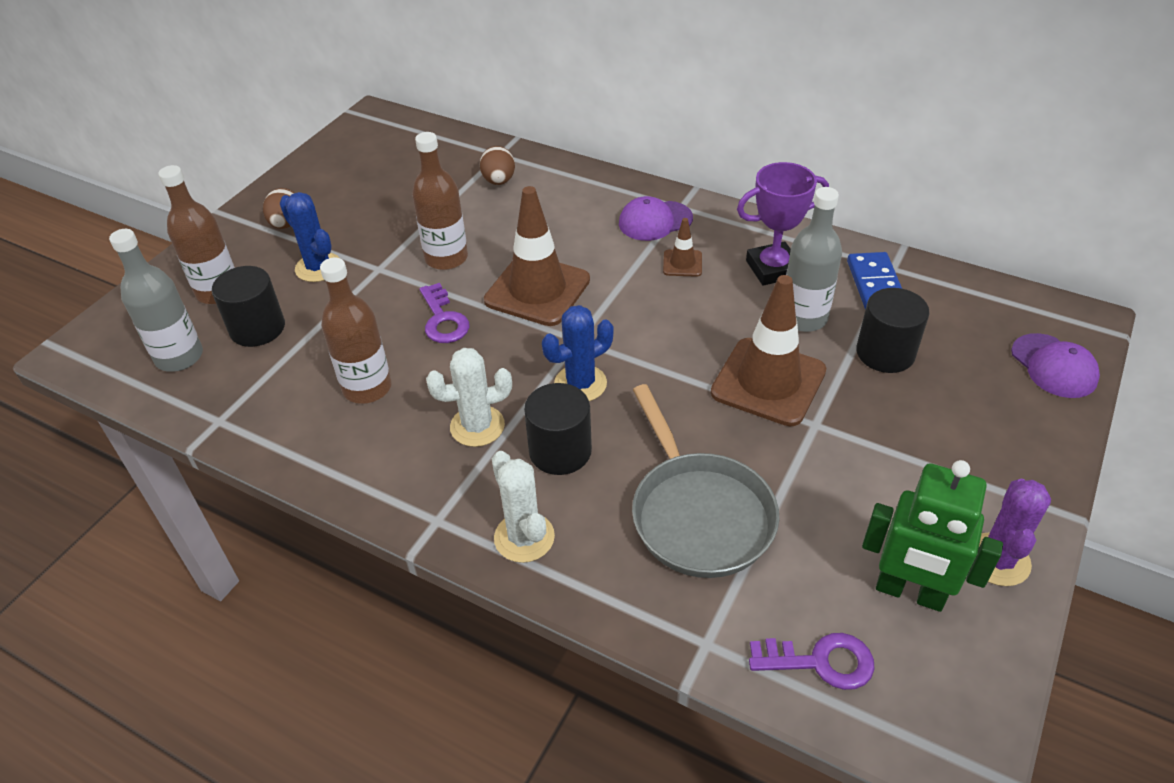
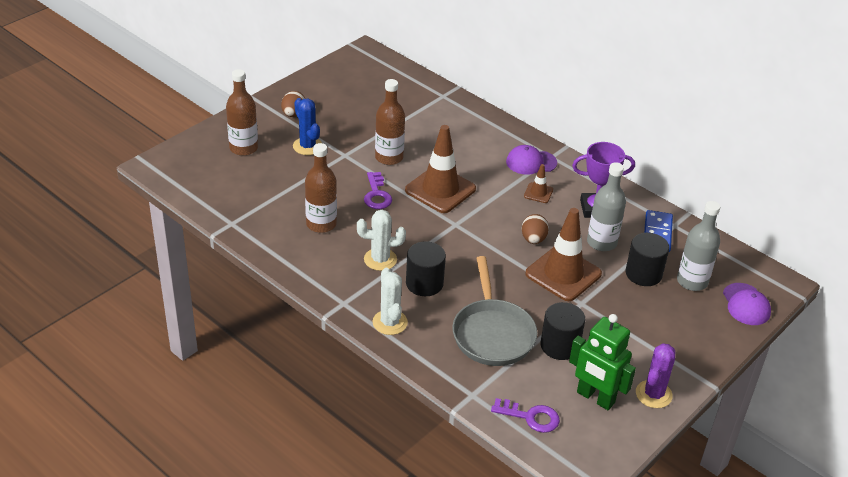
camera: 10 degrees right, 5 degrees down
grey bottle [109,229,203,372] -> grey bottle moved to [677,201,720,291]
black cylinder [212,266,285,347] -> black cylinder moved to [540,302,586,360]
brown egg [480,146,515,185] -> brown egg moved to [522,214,549,244]
blue cactus [542,305,613,401] -> none

